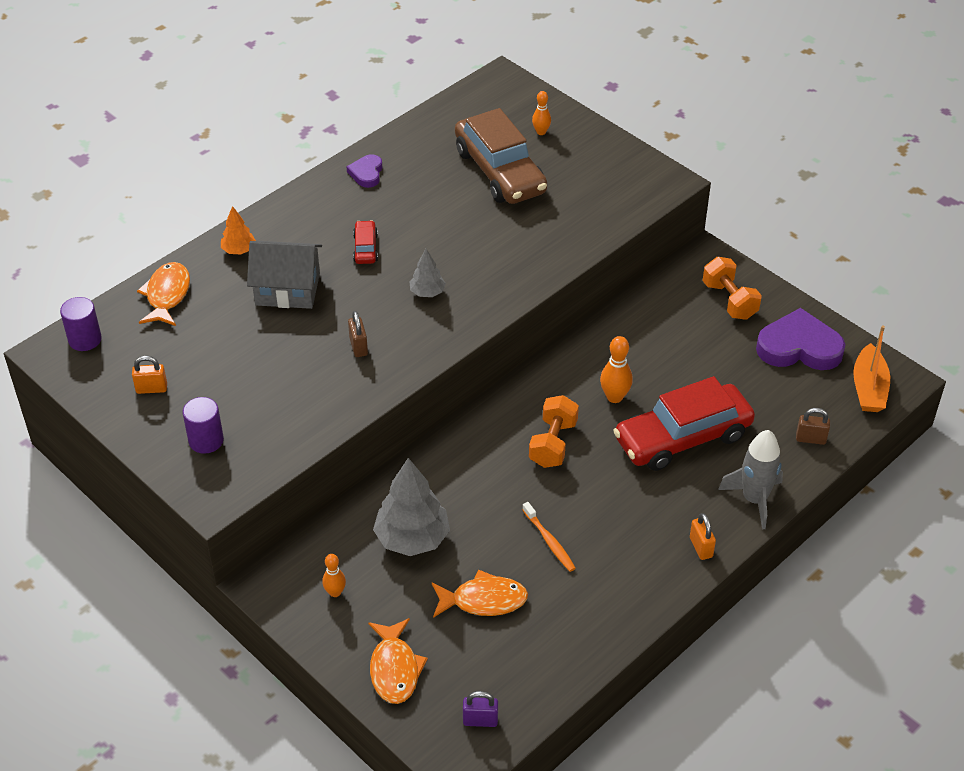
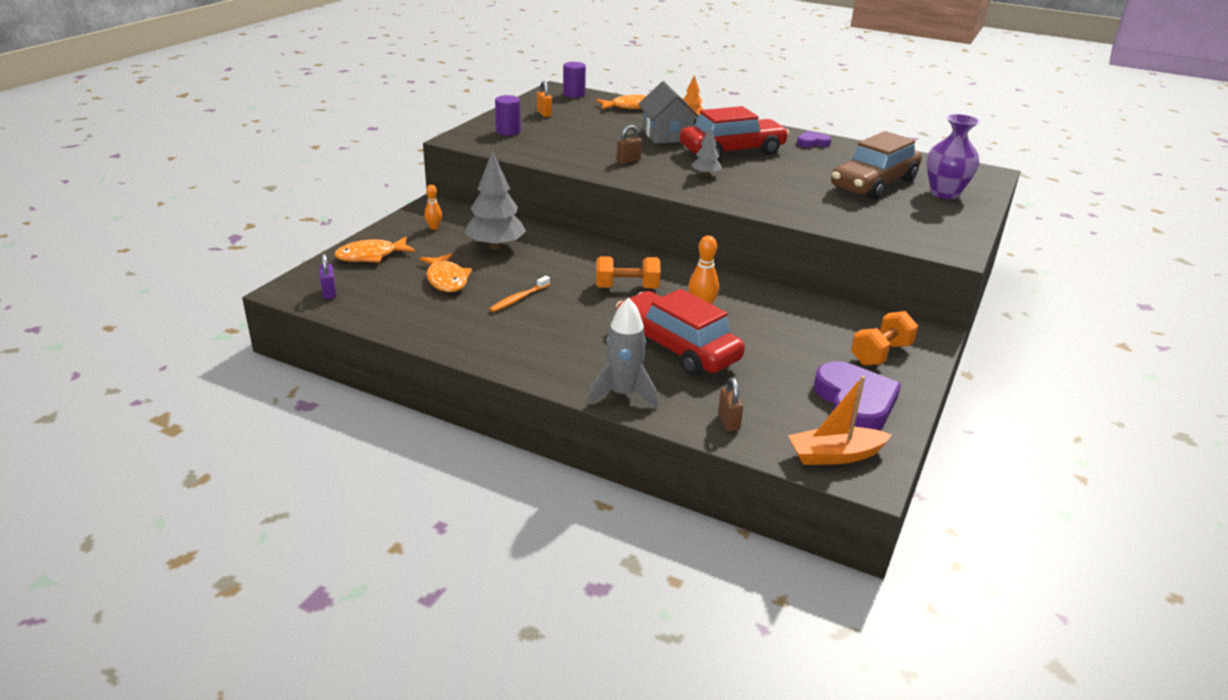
camera: 70 degrees right, 15 degrees down
red car [353,220,378,264] -> red car [680,106,789,160], size x2.30
orange bowling pin [532,91,551,135] -> purple vase [927,114,980,199]
orange padlock [690,513,716,560] -> none

